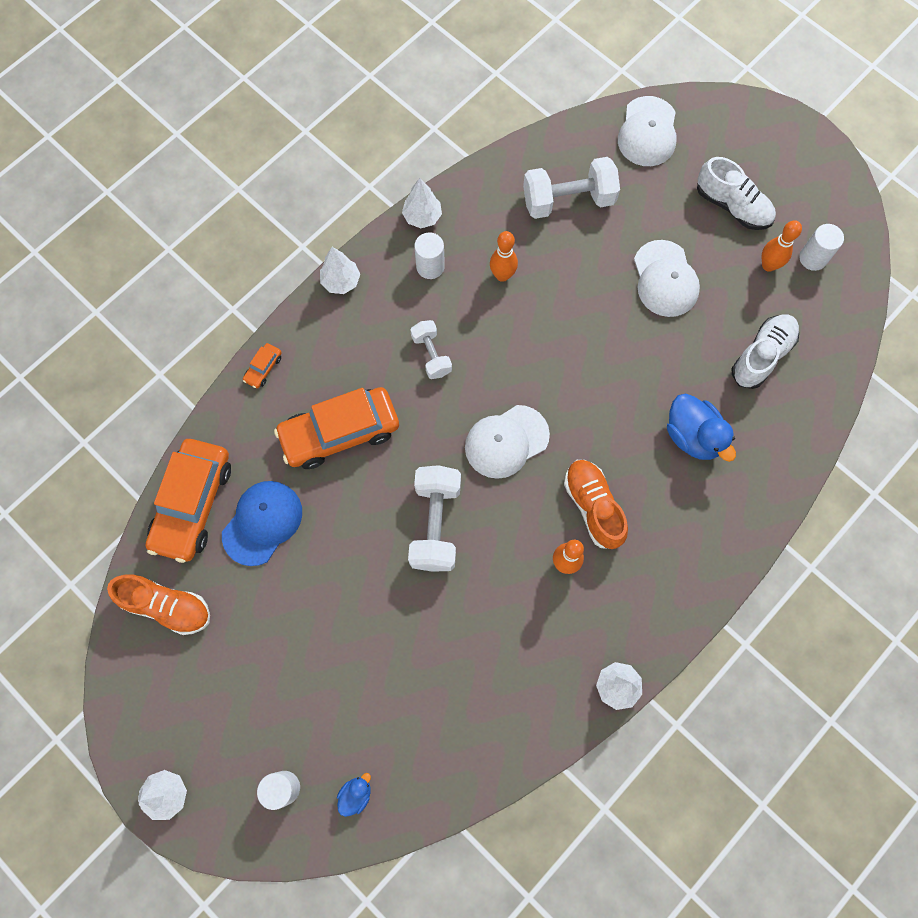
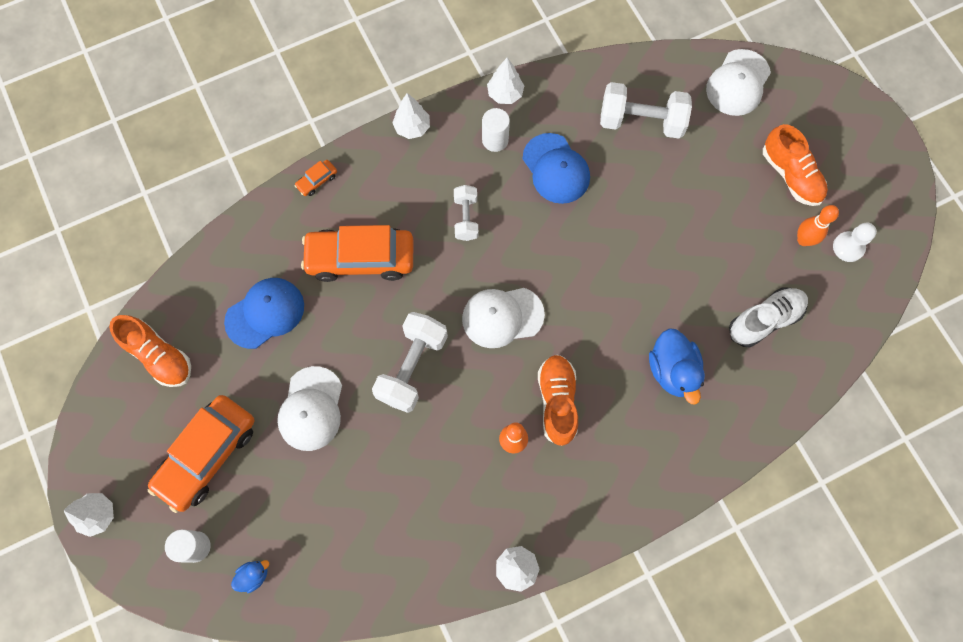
camera: 20 degrees right, 0 degrees up
orange car [146,439,231,563] -> orange car moved to [148,395,255,513]
orange bowling pin [490,231,518,282] -> blue cap [523,133,590,204]
white cap [634,240,700,317] -> white cap moved to [277,366,342,451]
white shoe [697,157,776,230] -> orange shoe [763,124,828,206]
white cylinder [799,224,844,271] -> white pawn [833,222,877,262]

